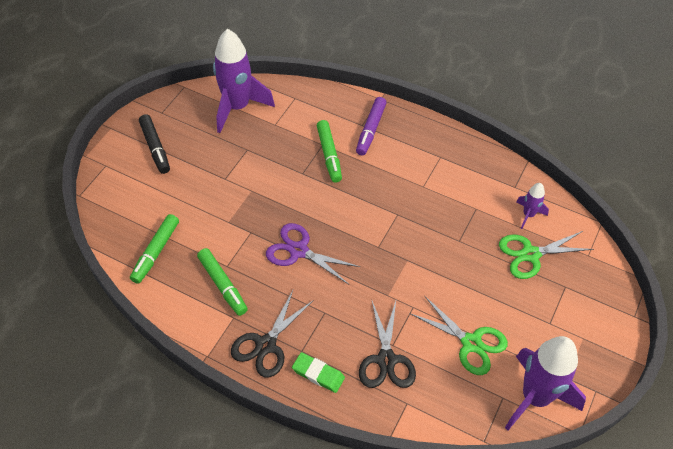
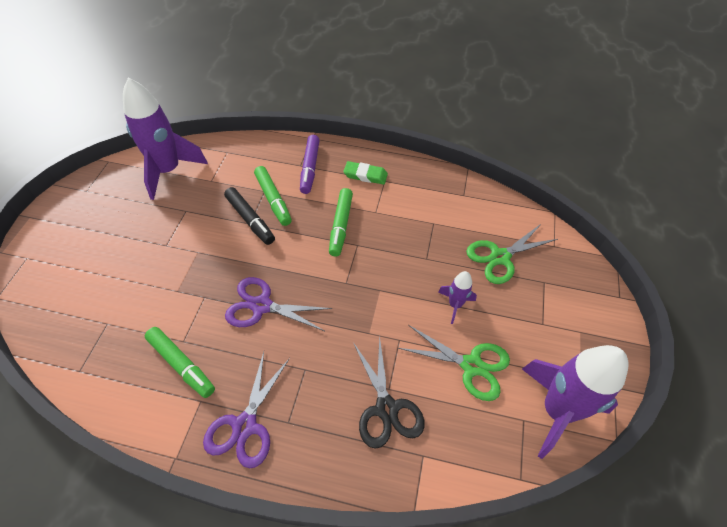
camera: 15 degrees left, 0 degrees up
green marker [130,214,179,284] -> green marker moved to [329,188,353,256]
black marker [139,114,170,174] -> black marker moved to [224,187,275,245]
black scissors [231,290,314,378] -> purple scissors [203,352,290,468]
green eraser [292,352,345,393] -> green eraser moved to [343,161,388,185]
purple rocket [516,183,549,229] -> purple rocket moved to [438,271,477,324]

